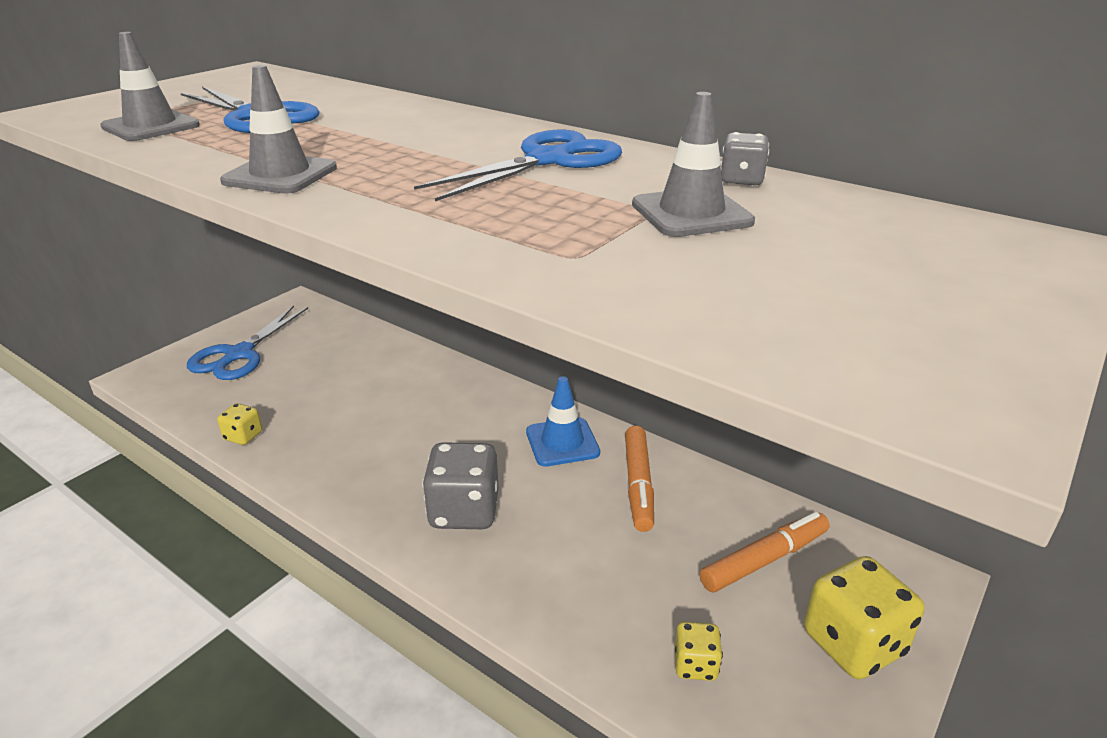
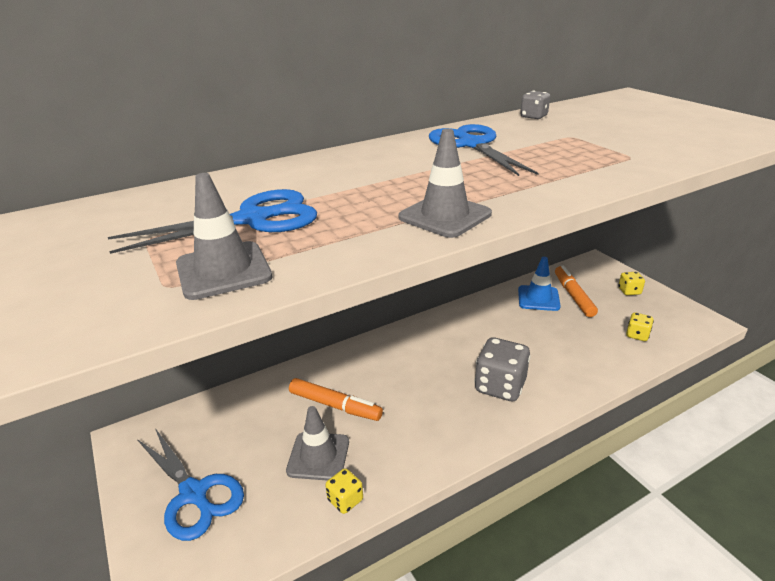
camera: 65 degrees left, 0 degrees up
blue traffic cone [526,376,600,467] -> blue traffic cone moved to [518,257,561,311]
orange marker [625,426,654,532] -> orange marker moved to [289,378,383,421]
grey traffic cone [632,92,755,237] -> grey traffic cone moved to [286,406,349,481]
yellow dice [804,556,925,679] -> yellow dice [618,272,645,295], size x0.52

